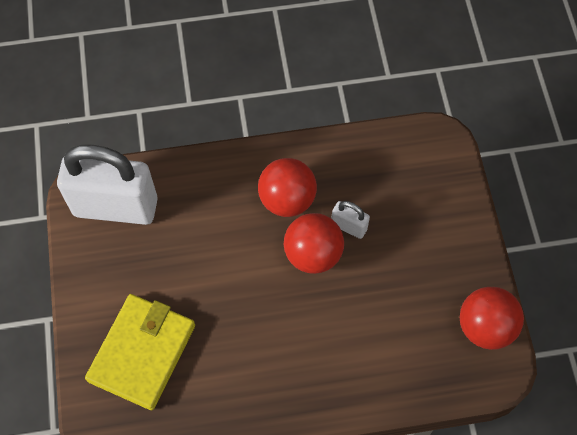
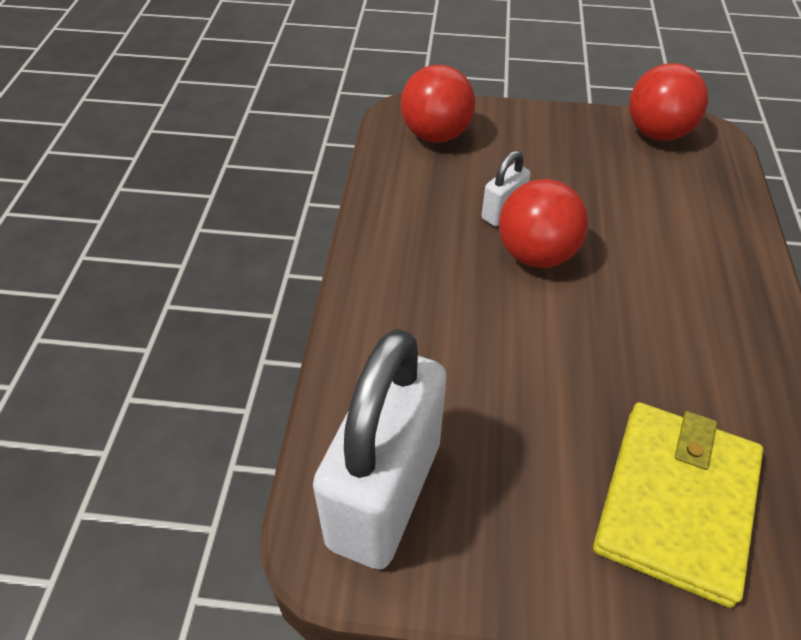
camera: 75 degrees left, 15 degrees down
yellow wallet [85,294,195,410] -> yellow wallet turned 75 degrees clockwise [593,402,763,608]
red ball [258,158,317,217] -> red ball moved to [401,65,475,143]

